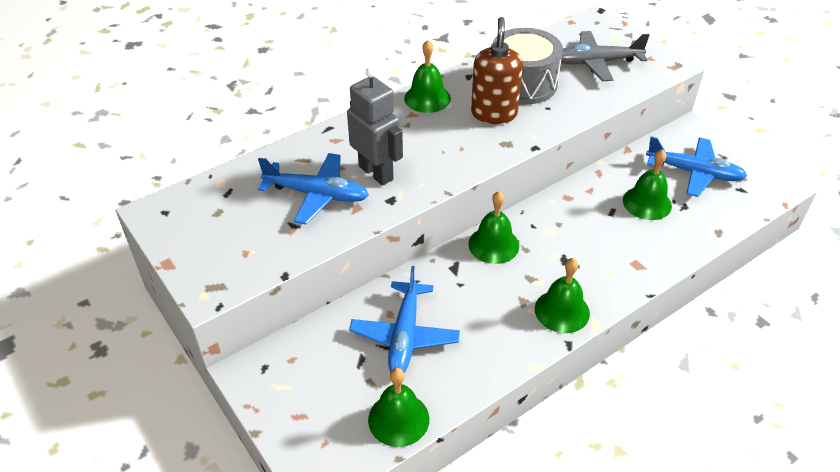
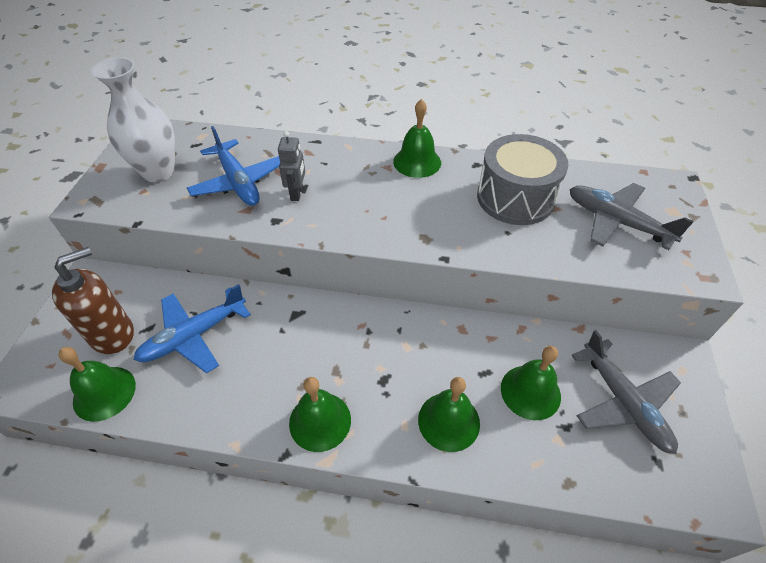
camera: 45 degrees right, 5 degrees up
grey robot [347,67,403,186] -> grey robot [278,131,305,201], size x0.59
green bell [468,191,519,264] -> green bell moved to [418,377,480,452]
brown soap dispenser [471,17,523,124] -> brown soap dispenser moved to [52,247,134,354]
blue plane [646,137,747,197] -> grey plane [571,330,681,454]
none -> white vase [91,57,175,182]

